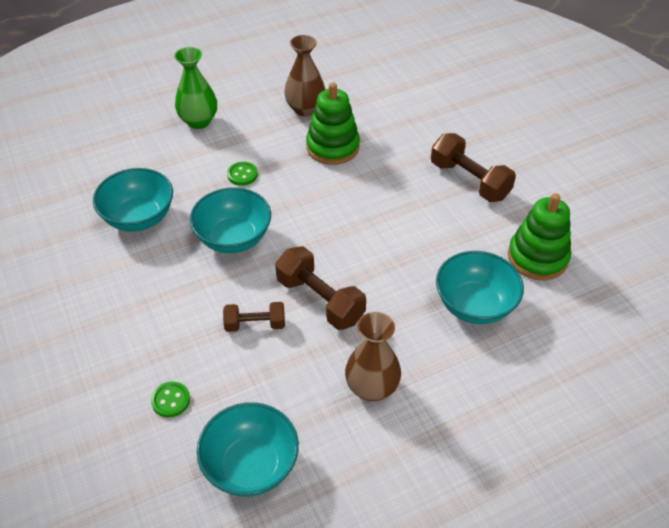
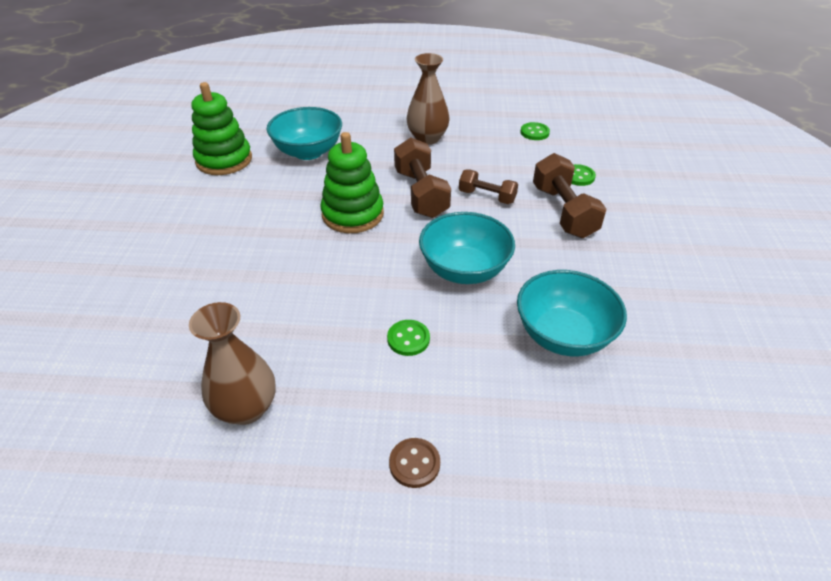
camera: 150 degrees left, 5 degrees down
green vase [174,47,217,129] -> brown button [389,438,440,488]
turquoise bowl [197,402,299,497] -> green button [520,122,550,140]
green stacking toy [306,82,360,165] -> green stacking toy moved to [320,132,384,233]
brown dumbbell [431,133,516,202] -> brown dumbbell moved to [533,153,606,238]

